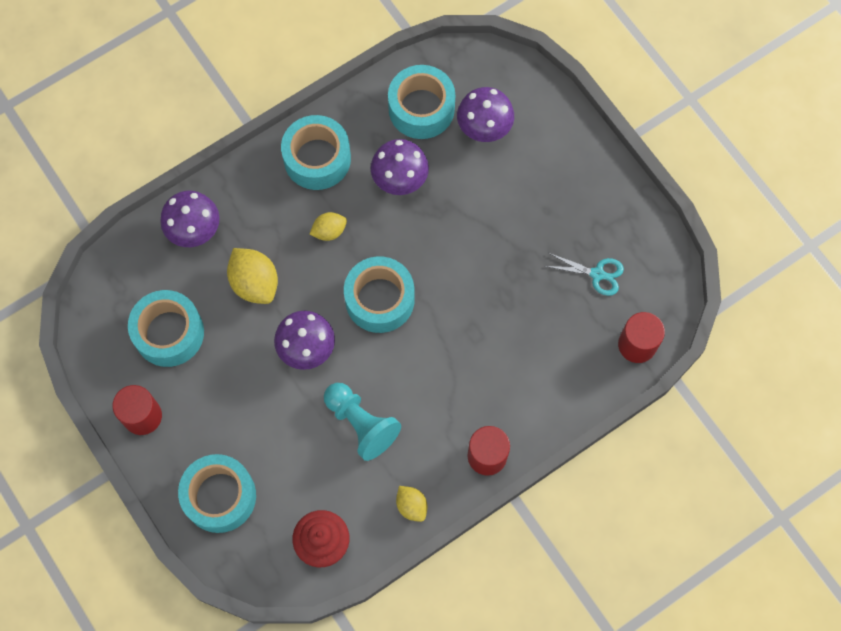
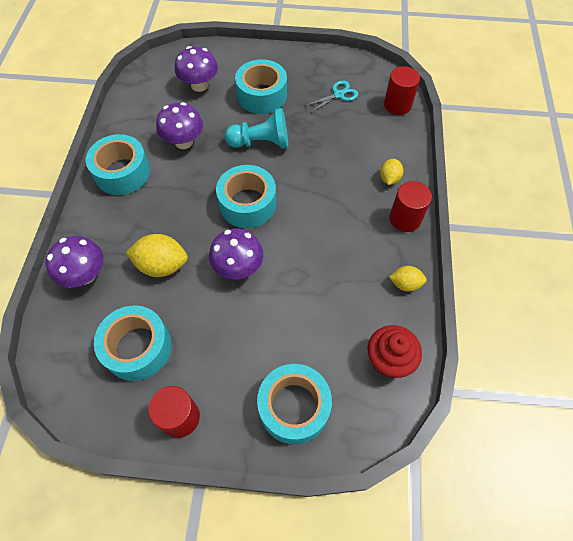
camera: 50 degrees left, 10 degrees down
yellow lemon [309,212,347,241] -> yellow lemon moved to [380,159,403,185]
turquoise pawn [324,383,401,461] -> turquoise pawn moved to [225,108,288,149]
turquoise tape [388,65,455,139] -> turquoise tape moved to [235,59,287,114]

